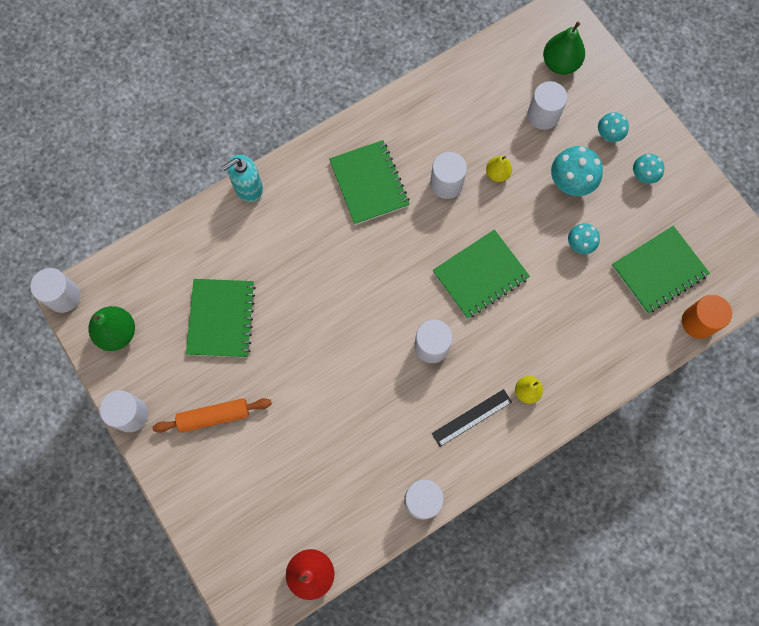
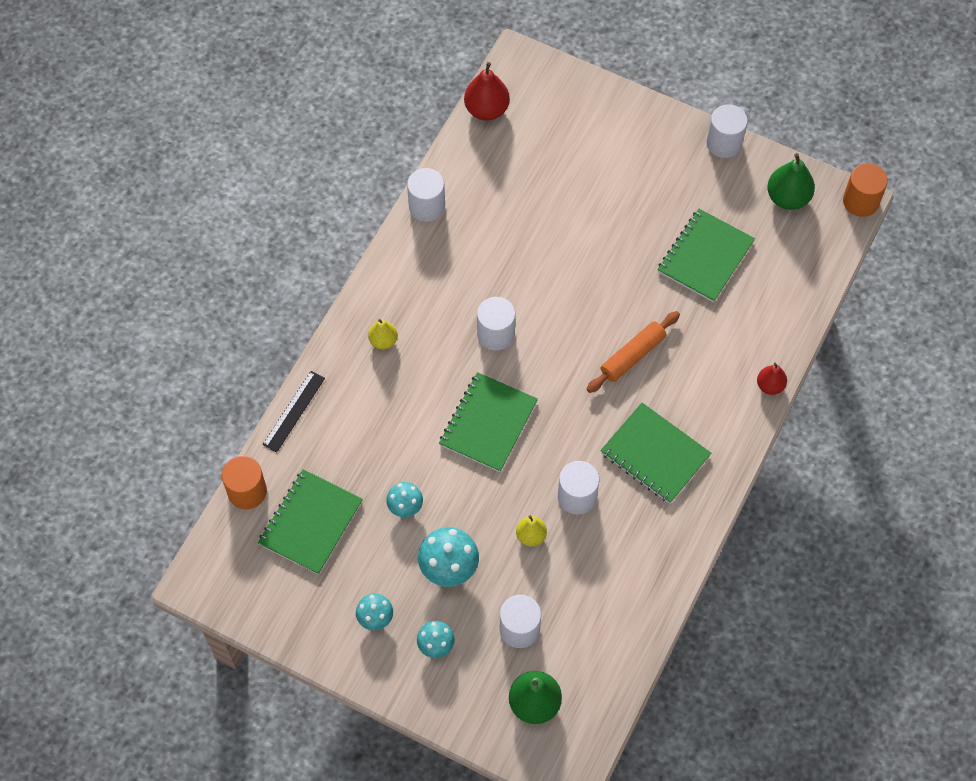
camera: 150 degrees right, 10 degrees down
white cylinder [31,268,80,313] -> orange cylinder [843,163,888,217]
orange rolling pin [152,398,272,433] -> orange rolling pin moved to [587,311,680,393]
green notebook [186,279,256,357] -> green notebook turned 60 degrees clockwise [657,209,755,302]
turquoise soap dispenser [222,155,263,202] -> red pear [757,363,787,395]
black ruler [432,389,512,447] -> black ruler moved to [262,371,325,452]

